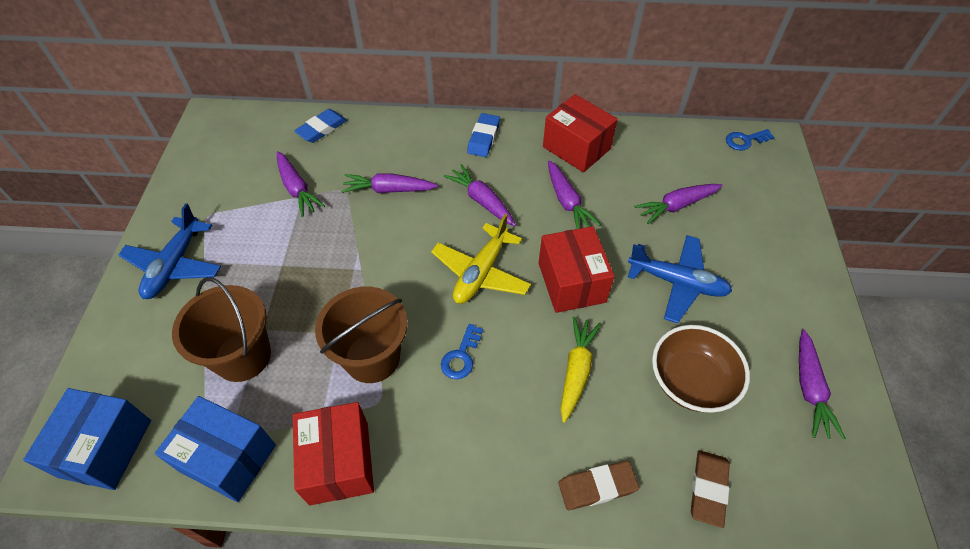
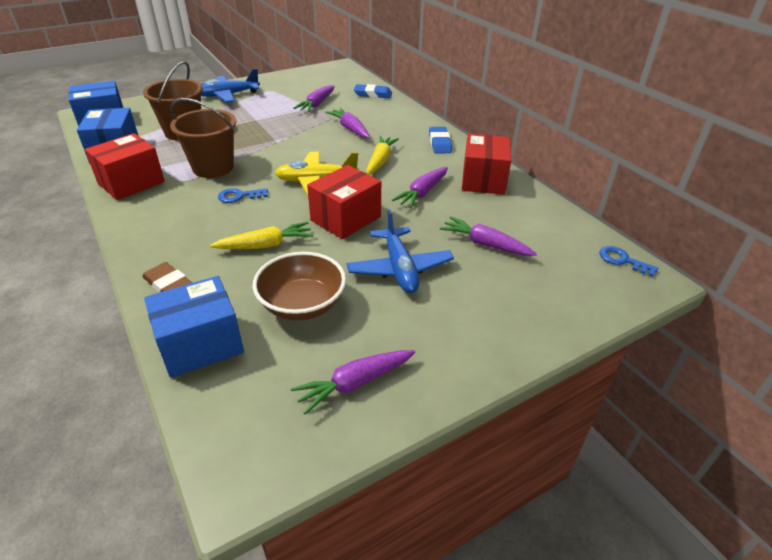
camera: 55 degrees right, 15 degrees down
purple carrot [444,164,516,226] -> yellow carrot [366,136,399,175]
blue eraser [467,113,500,157] -> blue eraser turned 75 degrees counterclockwise [429,127,452,154]
brown eraser [691,450,730,528] -> blue box [144,276,244,378]

